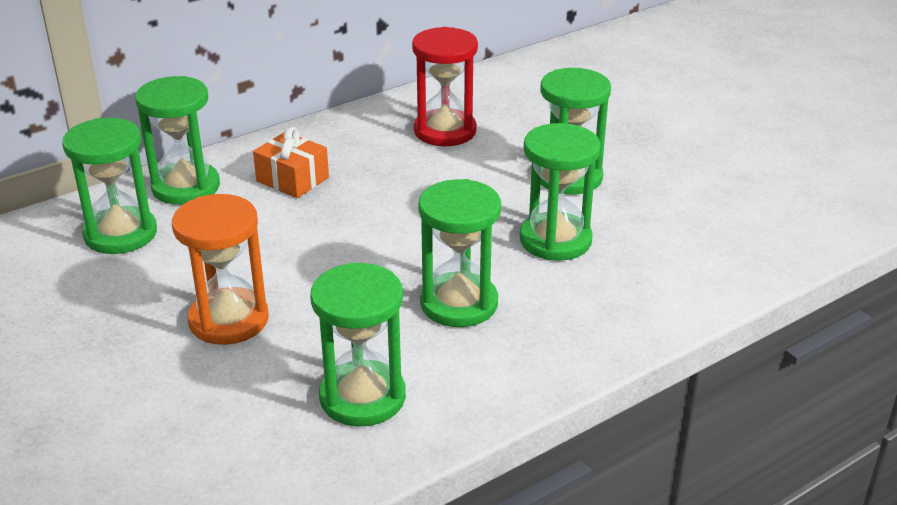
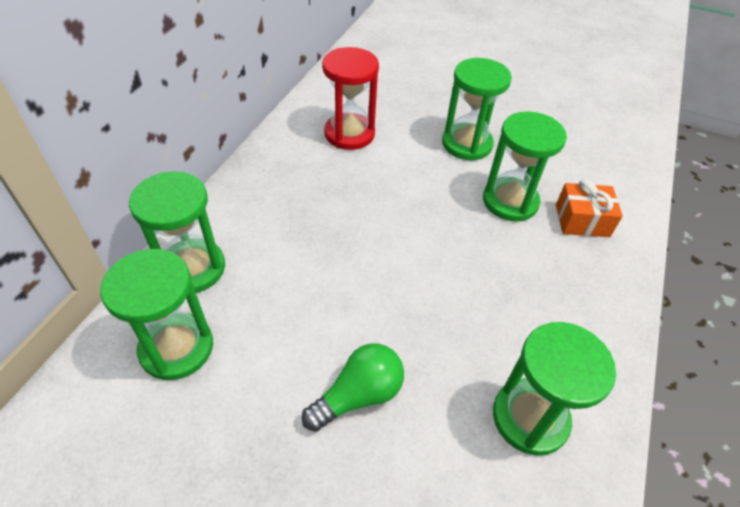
camera: 35 degrees left, 15 degrees up
orange hourglass [172,194,269,345] -> green light bulb [302,343,404,432]
orange gift [253,127,329,198] -> orange gift moved to [556,179,623,237]
green hourglass [418,179,501,327] -> none

